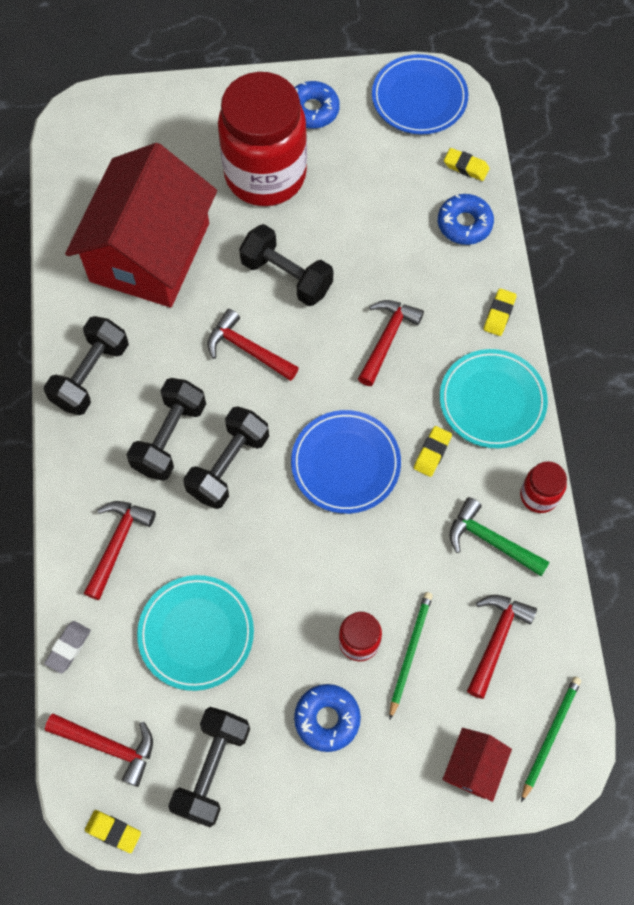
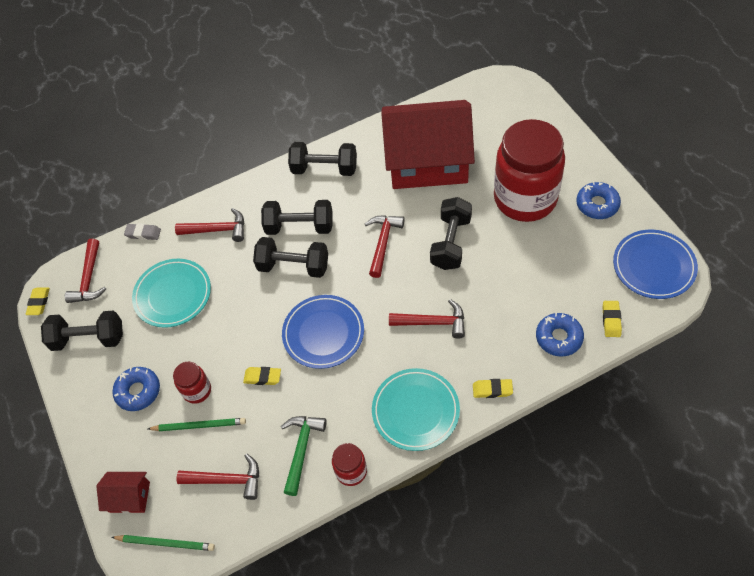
camera: 75 degrees right, 10 degrees down
yellow eraser [414,426,452,477] -> yellow eraser moved to [243,367,281,385]

